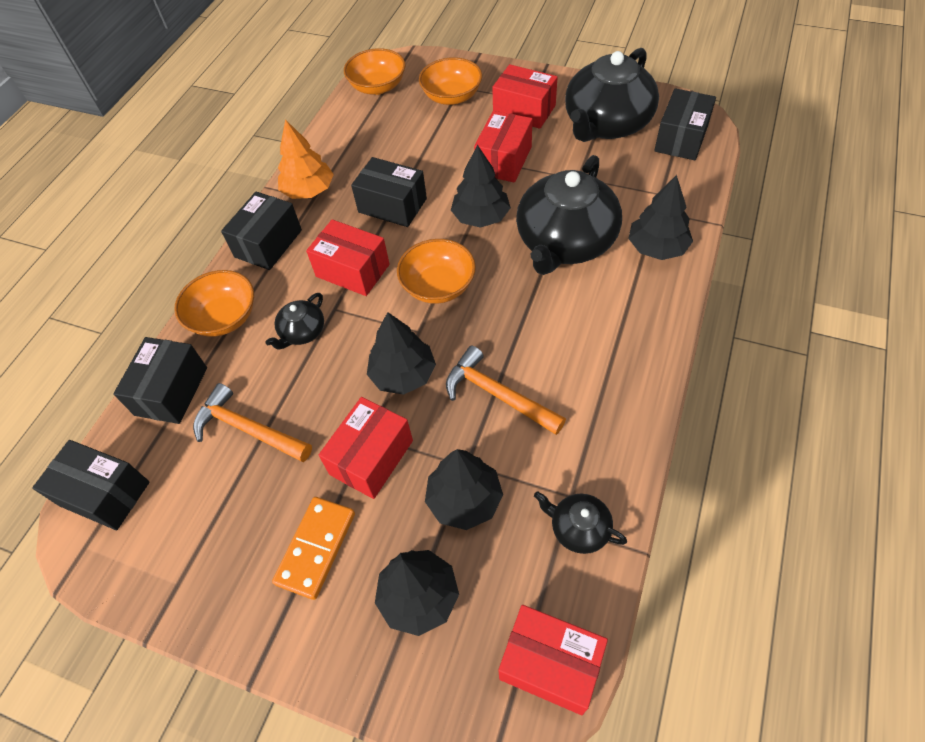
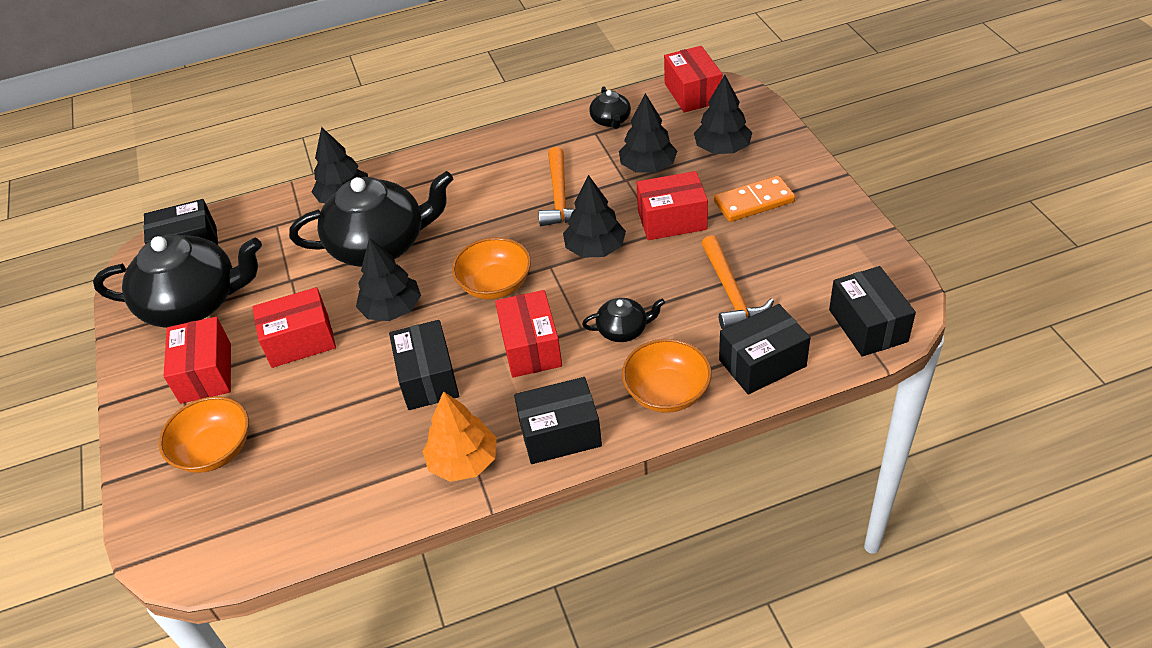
camera: 130 degrees left, 10 degrees down
orange bowl [344,48,405,95] -> none

